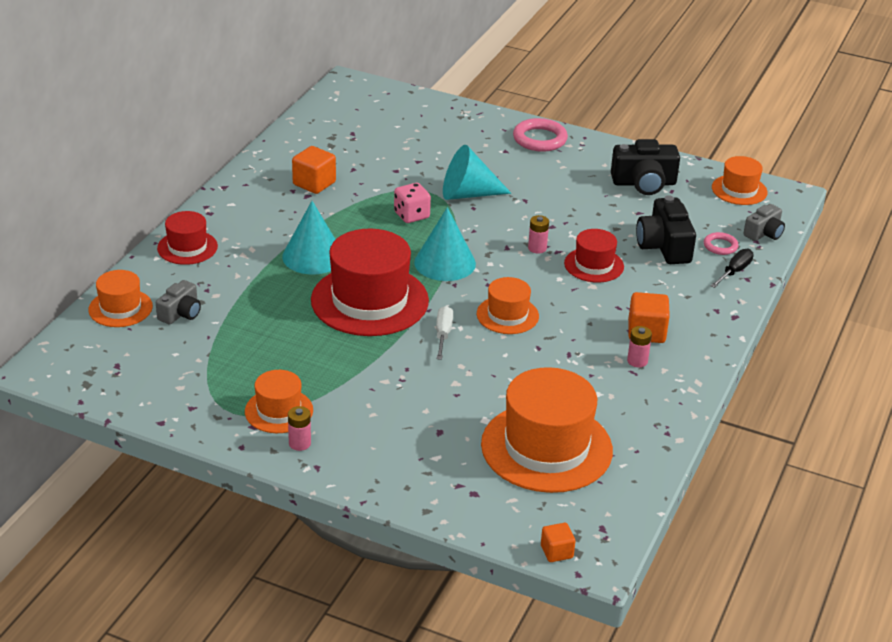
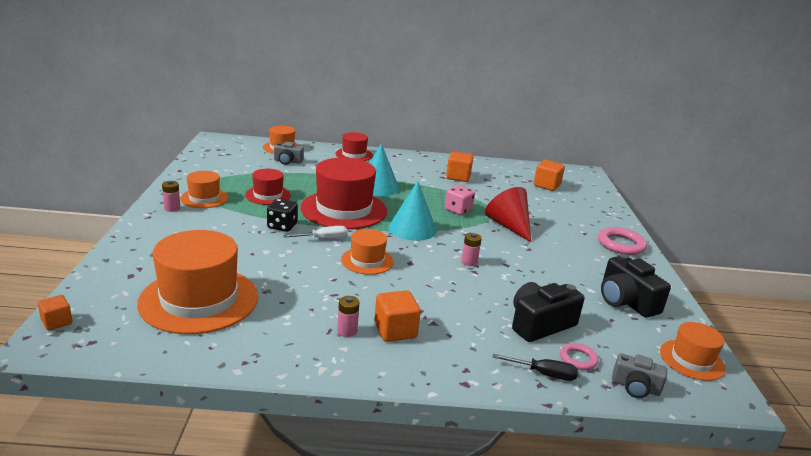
camera: 65 degrees right, 10 degrees down
turquoise cone [443,145,511,200] -> red cone [485,187,531,242]
red hat [564,229,624,283] -> red hat moved to [245,169,291,205]
none -> black dice [267,199,298,232]
none -> orange cube [534,160,565,191]

